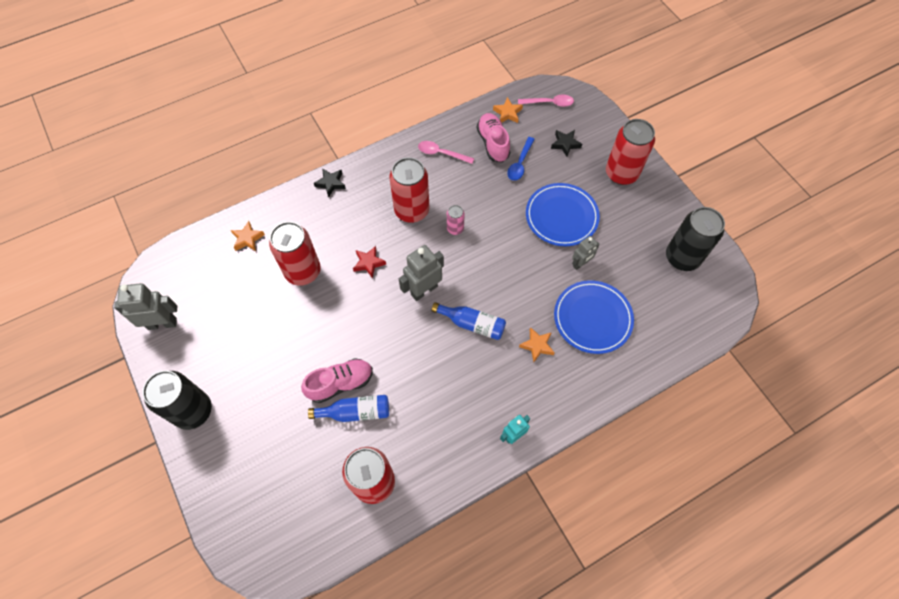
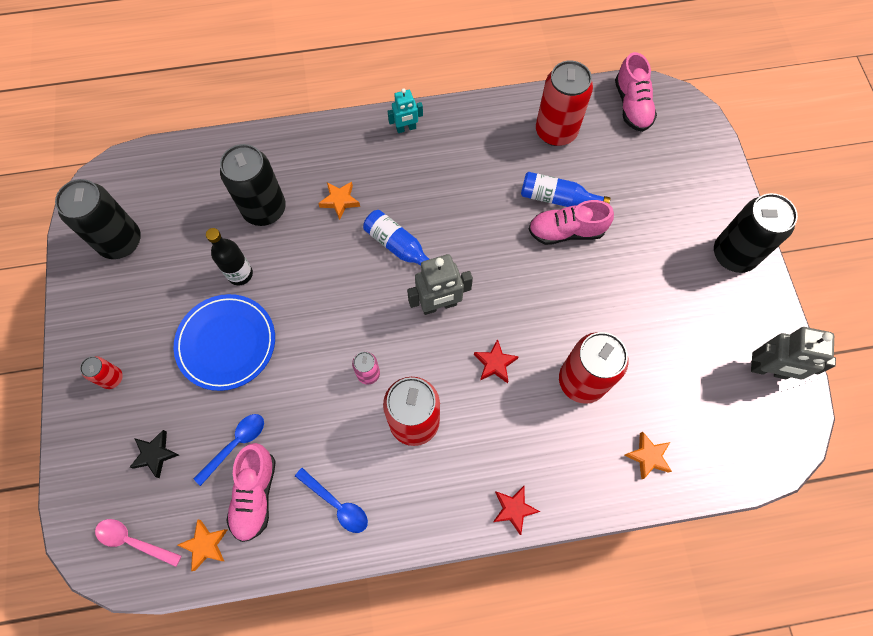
camera: 160 degrees left, 5 degrees up
black star [314,168,346,197] -> red star [493,486,540,535]
pink spoon [418,141,474,164] -> blue spoon [295,468,368,533]
blue plate [554,280,634,354] -> black can [220,144,286,226]
grey robot [572,236,600,270] -> black bottle [206,228,253,285]
red can [606,119,655,185] -> red can [80,356,123,389], size x0.48
none -> pink shoe [615,52,657,132]

